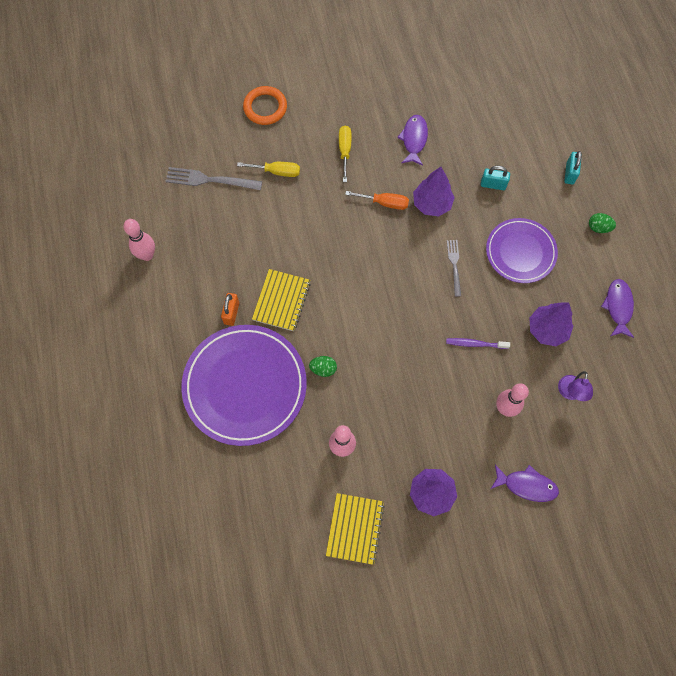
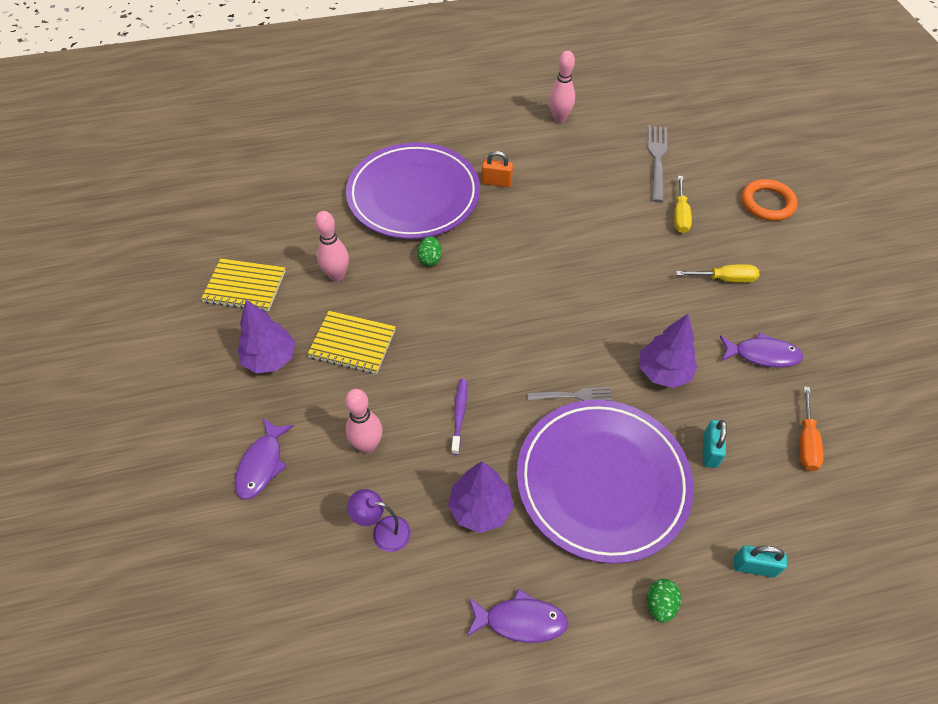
camera: 90 degrees right, 15 degrees down
yellow notebook [252,269,311,331] -> yellow notebook moved to [307,311,396,374]
orange screwdriver [345,191,409,210] -> orange screwdriver moved to [799,386,824,471]
purple plate [486,218,558,283] -> purple plate [517,400,694,564], size x1.64

